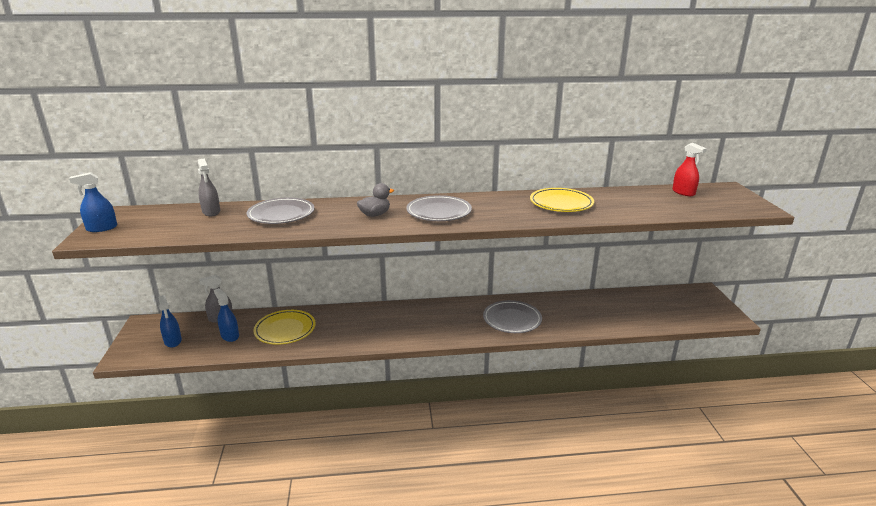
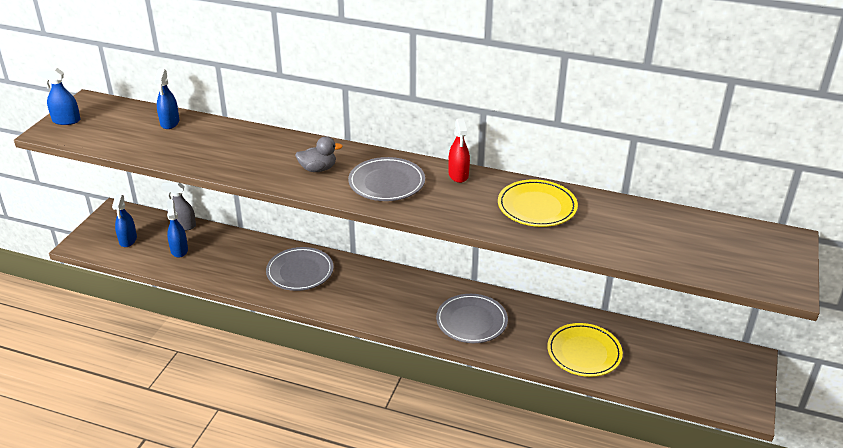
camera: 25 degrees right, 10 degrees up
grey spray bottle [198,158,220,216] -> blue spray bottle [154,69,179,129]
grey plate [246,197,314,224] -> grey plate moved to [266,247,333,291]
yellow plate [253,310,316,345] -> yellow plate moved to [547,323,623,377]
red spray bottle [672,143,707,196] -> red spray bottle moved to [448,118,470,183]

